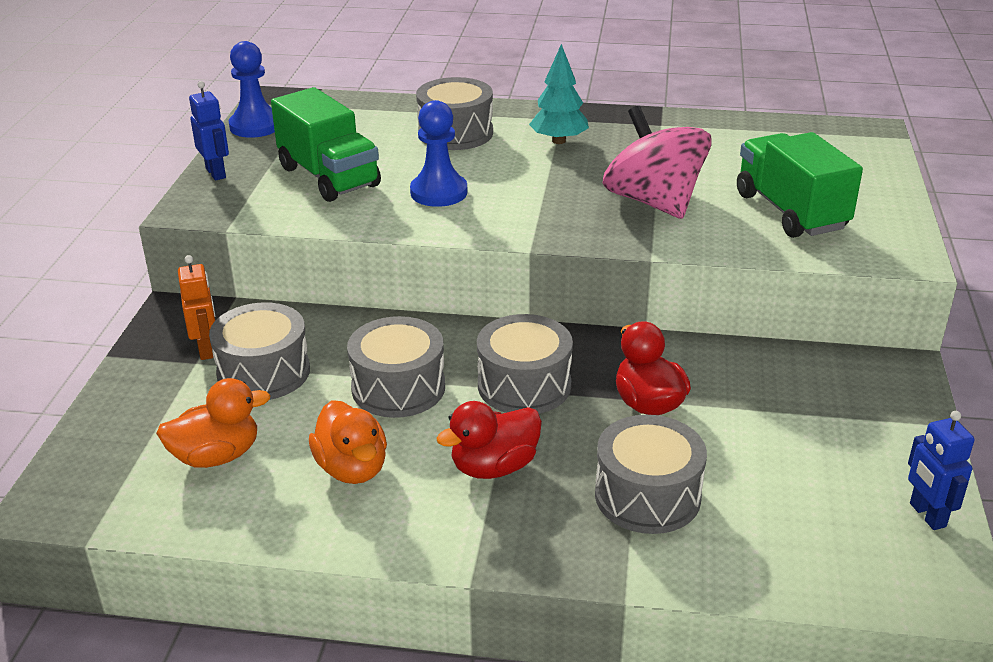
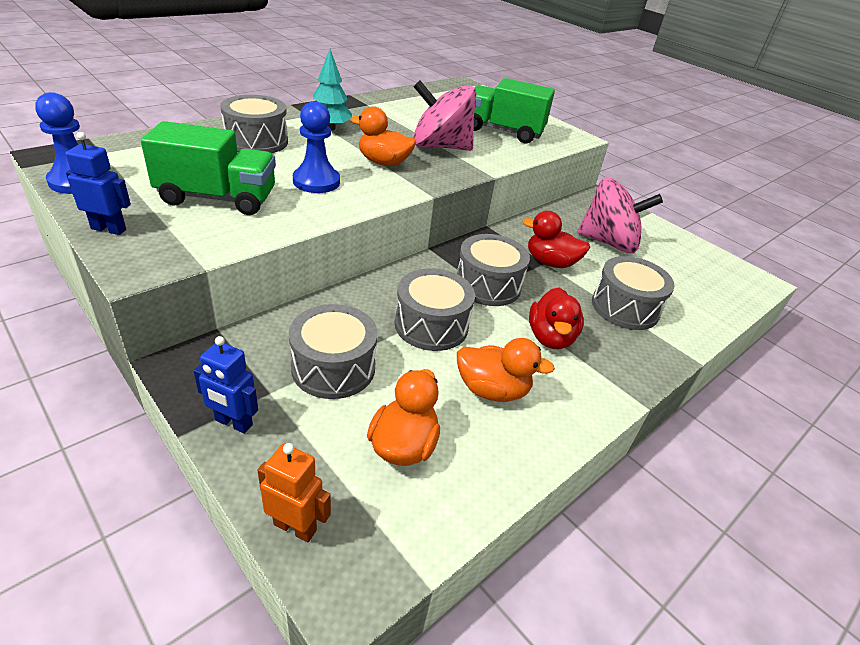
camera: 55 degrees left, 5 degrees up
orange robot [178,255,215,360] -> orange robot moved to [258,443,331,542]
blue robot [908,411,975,530] -> blue robot moved to [193,336,258,434]
none -> orange duck [350,106,416,166]
none -> pink spinning top [577,177,663,253]

